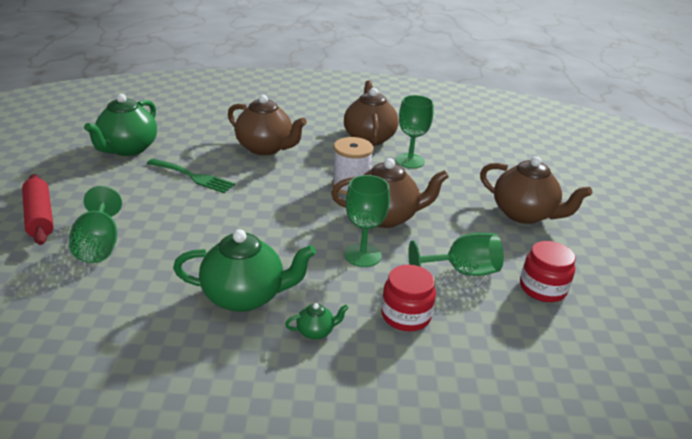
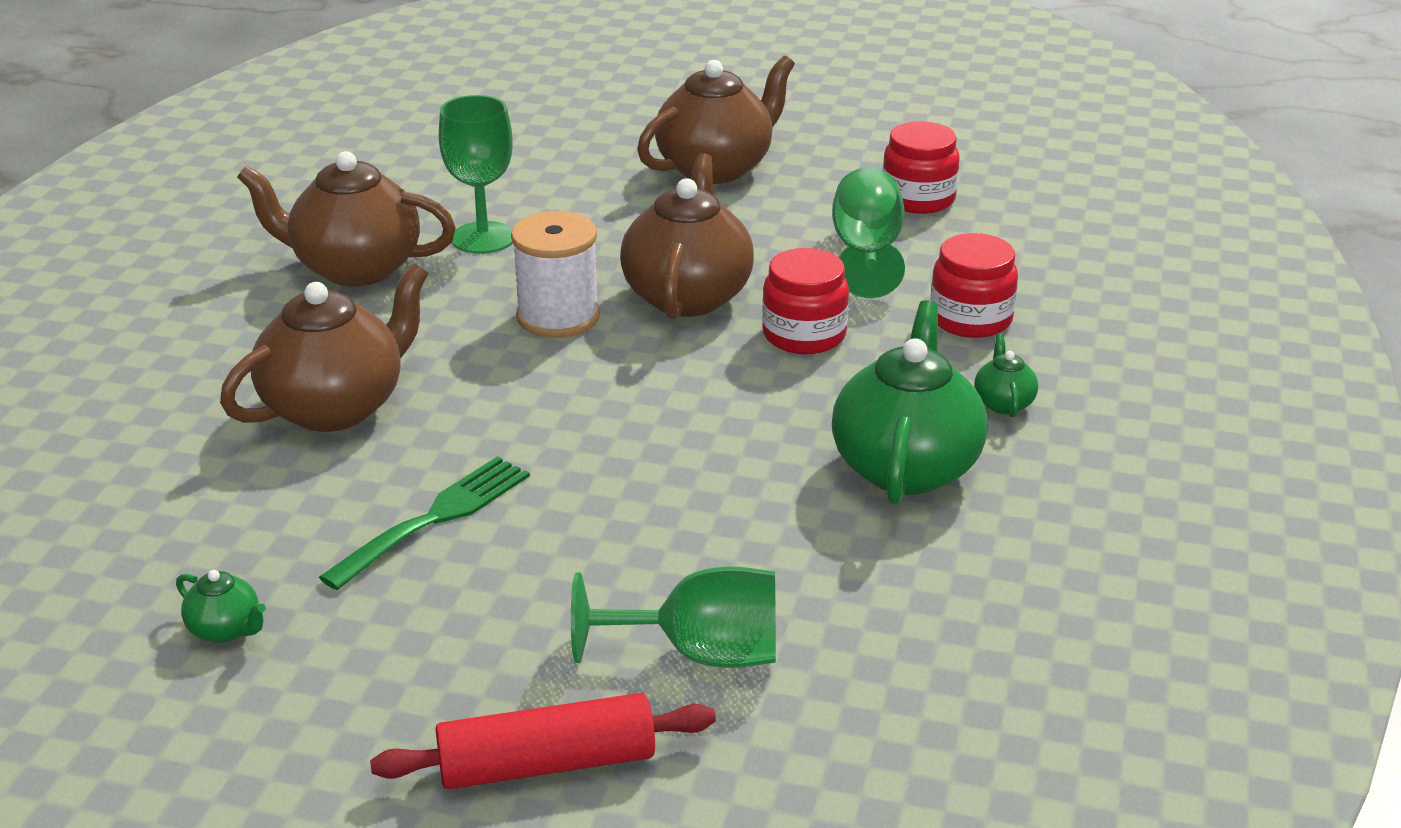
camera: 75 degrees left, 0 degrees up
green teapot [84,94,157,156] -> green teapot [176,570,266,643], size x0.43
green goblet [345,175,390,267] -> red jar [762,248,849,354]

